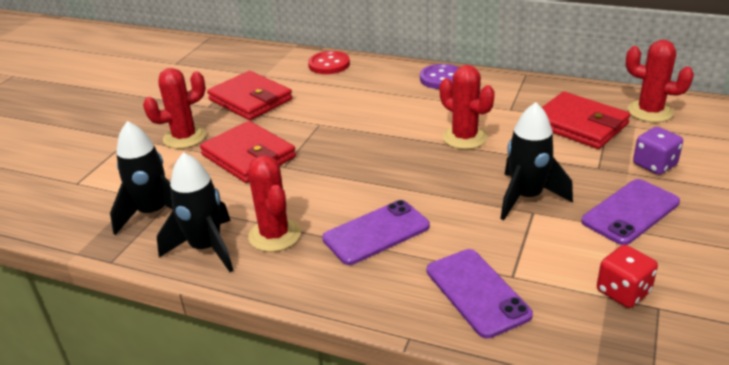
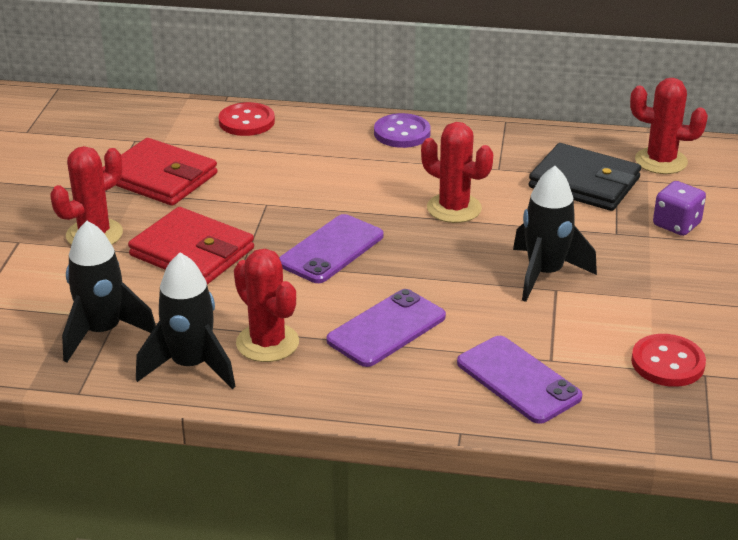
camera: 15 degrees left, 0 degrees up
red wallet [542,92,630,149] -> black wallet [529,143,641,211]
purple phone [581,179,680,245] -> purple phone moved to [279,214,383,283]
red dice [597,245,658,308] -> red button [631,334,706,387]

